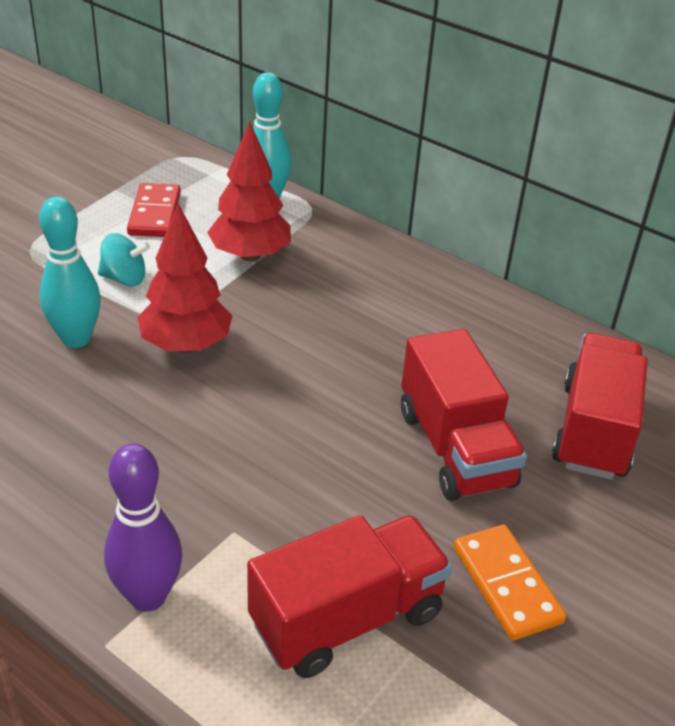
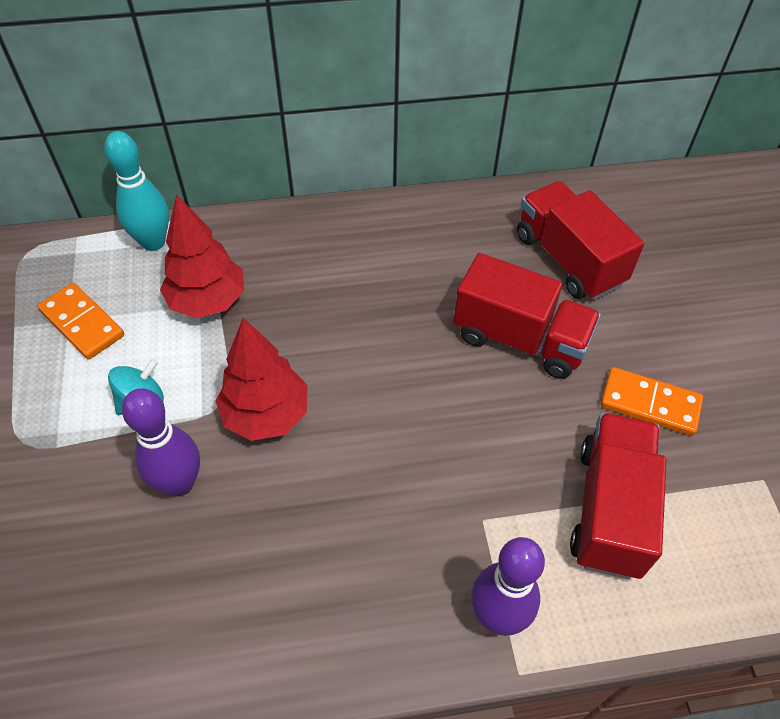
camera: 45 degrees left, 15 degrees up
turquoise bowling pin [39,196,101,348] -> purple bowling pin [122,388,200,496]
red domino [127,183,181,237] -> orange domino [37,283,124,360]

